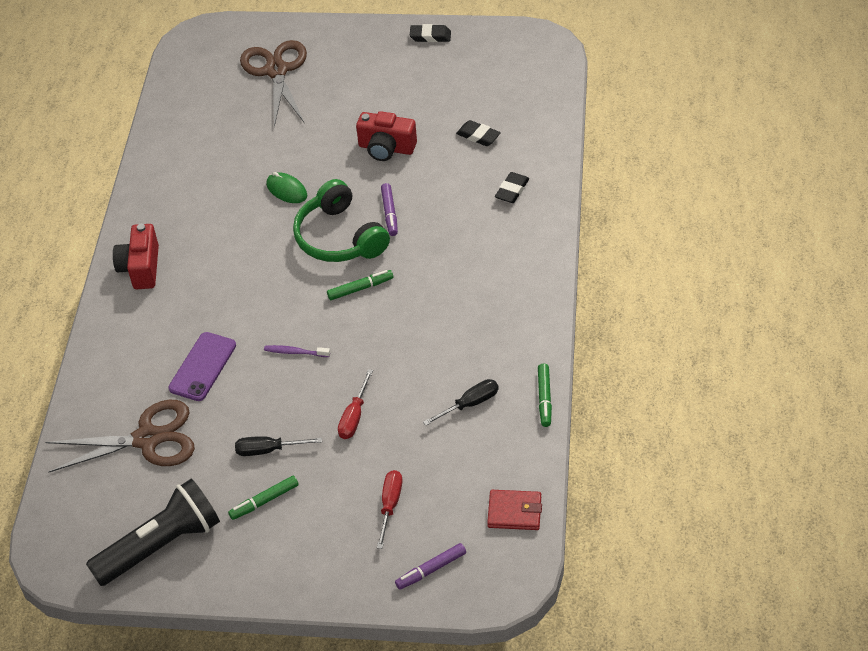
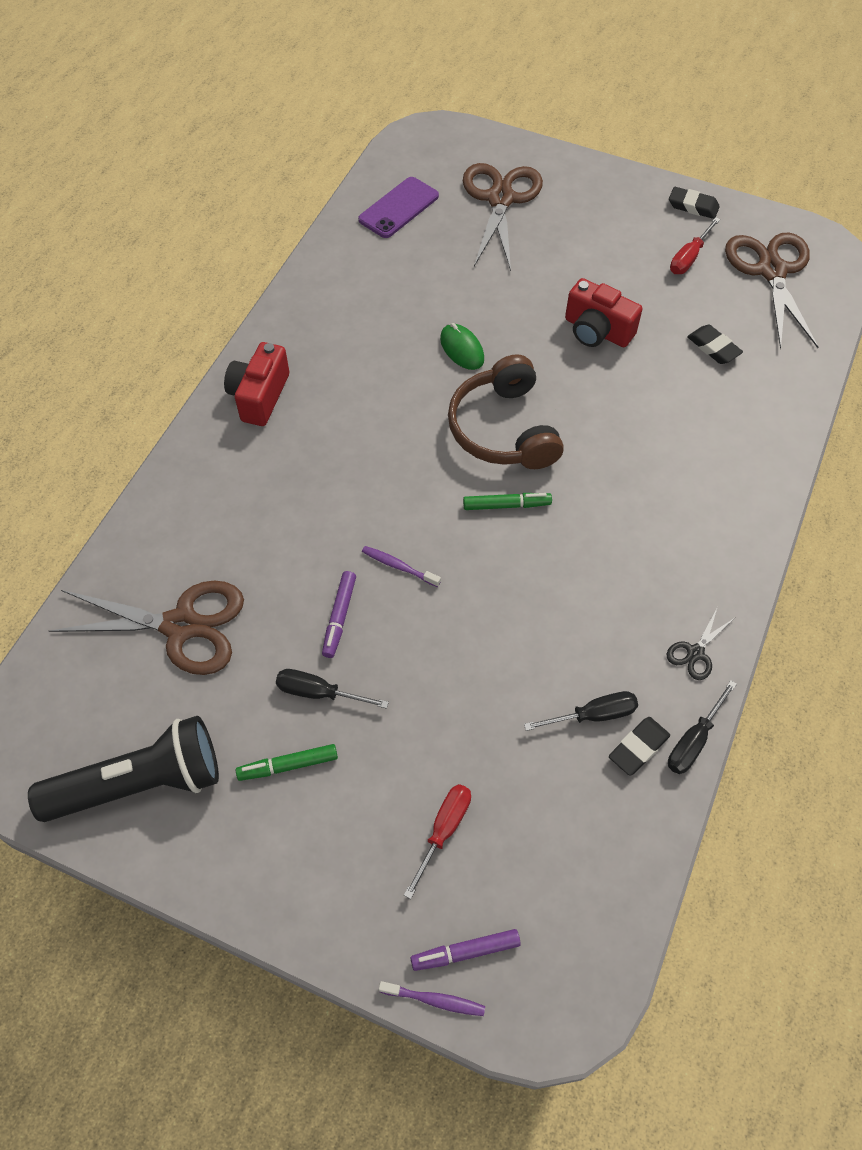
camera: 15 degrees right, 10 degrees up
purple phone [168,332,236,401] -> purple phone moved to [358,177,439,238]
green headphones [293,179,390,262] -> brown headphones [448,354,564,469]
red screwdriver [338,369,373,439] -> red screwdriver moved to [670,217,720,274]
purple marker [381,183,398,236] -> purple marker moved to [322,571,356,658]
red wallet [487,490,542,530] -> none
black eraser [495,172,529,203] -> black eraser moved to [609,717,670,776]
green marker [538,363,552,427] -> black screwdriver [668,680,737,774]
none -> purple toothbrush [379,981,485,1016]
none -> black scissors [667,609,733,680]
none -> brown scissors [725,233,818,349]

